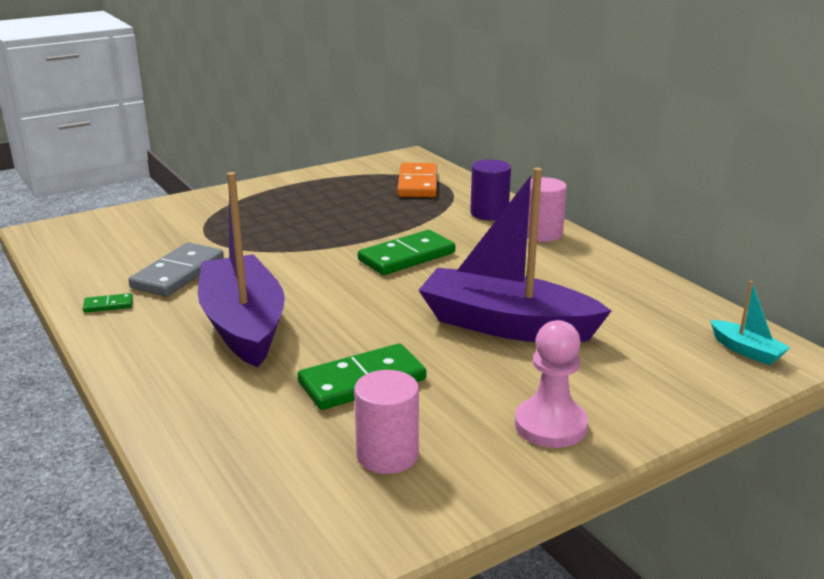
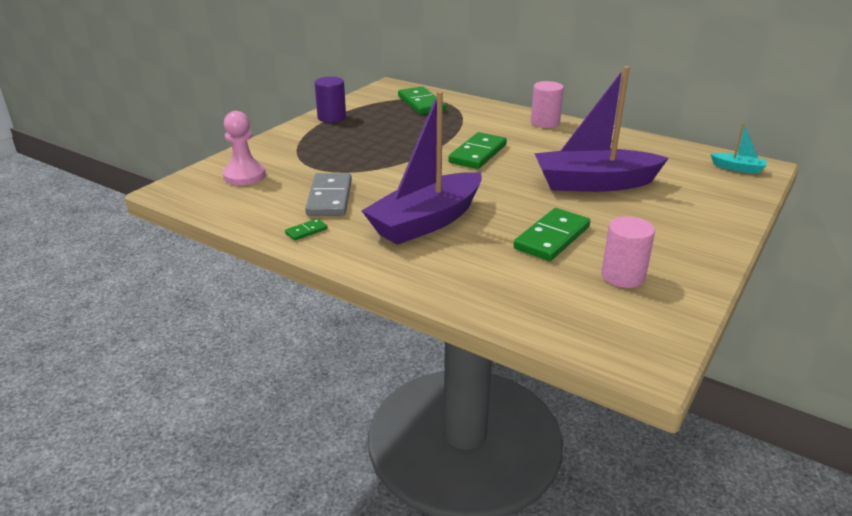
camera: 25 degrees left, 5 degrees up
purple boat [198,172,285,367] -> purple boat turned 90 degrees counterclockwise [362,91,482,245]
orange domino [397,163,437,197] -> green domino [398,87,446,115]
purple cylinder [470,159,511,220] -> purple cylinder moved to [315,77,346,123]
pink pawn [515,320,588,448] -> pink pawn moved to [223,111,266,185]

